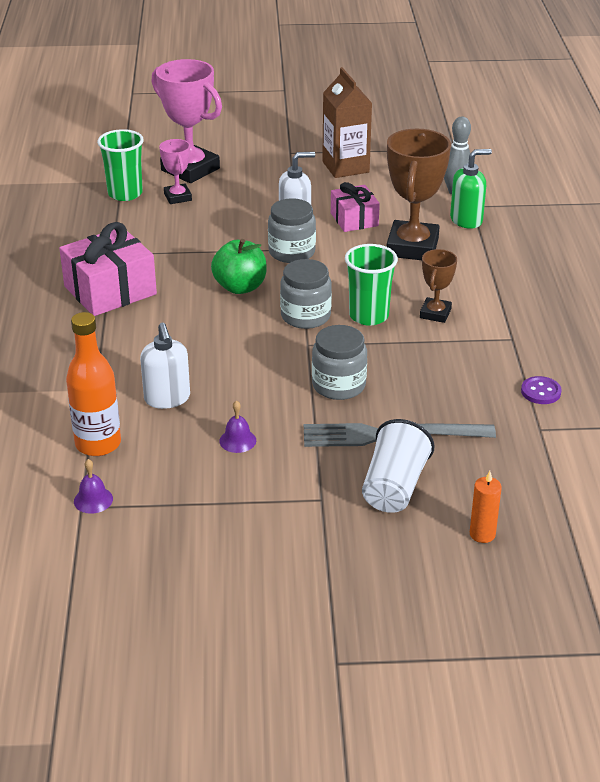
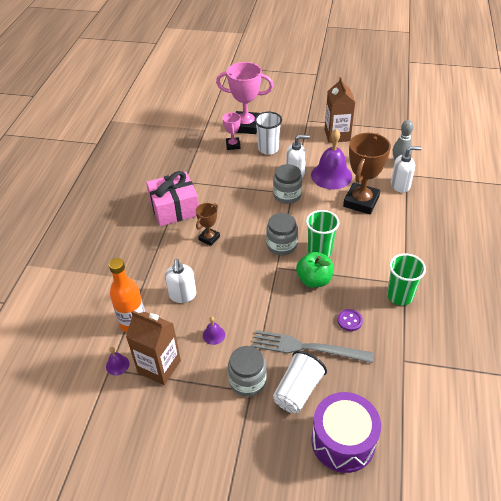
camera: 15 degrees right, 10 degrees up
green cup [97,129,144,201] -> green cup moved to [387,253,426,305]
pink trophy [152,59,222,183] -> pink trophy turned 45 degrees counterclockwise [216,62,273,134]
green apple [211,239,267,294] -> green apple moved to [296,252,333,288]
grey jar [312,325,367,400] -> grey jar moved to [228,346,266,396]
pink gift [331,182,380,232] -> purple bell [311,129,352,189]
brown trophy [420,249,457,323] -> brown trophy moved to [196,203,220,246]
green soap dispenser [450,149,492,229] -> white soap dispenser [391,146,421,193]
orange candle [470,471,502,543] -> purple drum [311,392,381,473]
purple button [521,376,562,404] -> purple button moved to [337,309,363,331]
none -> brown carton [126,310,181,385]
none -> white cup [255,112,282,155]

